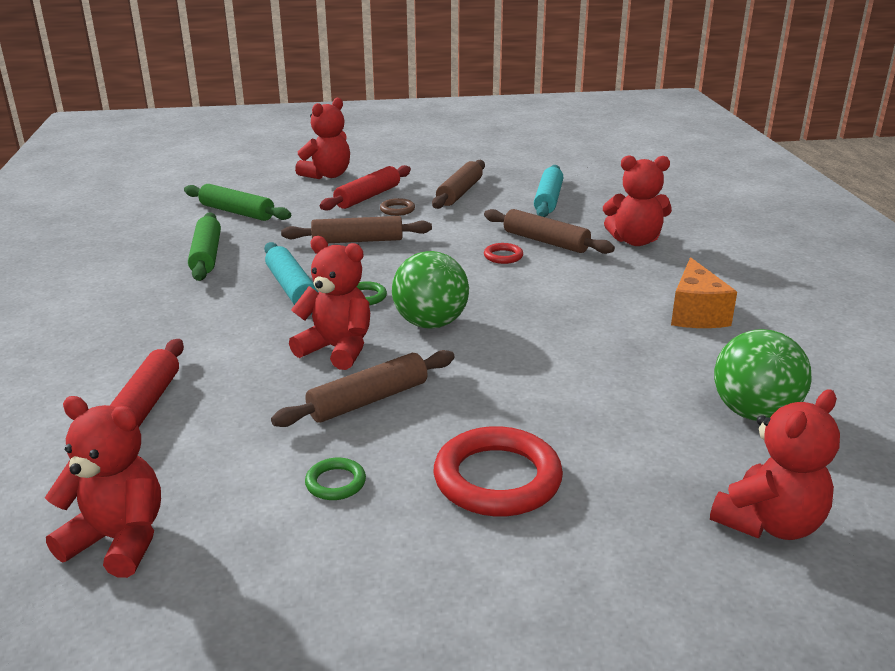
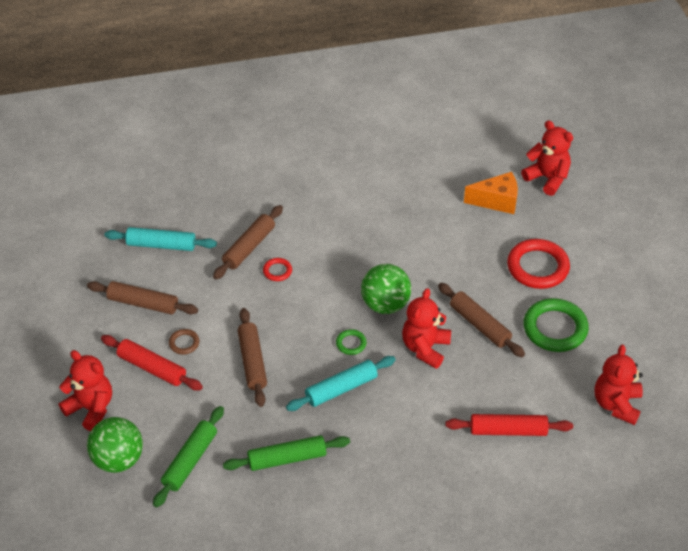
camera: 95 degrees left, 20 degrees up
green ring [305,458,366,500] -> green ring [523,298,589,352], size x2.13
red teddy bear [603,155,672,246] -> none
orange cheese [671,257,737,328] -> orange cheese moved to [464,172,518,214]
green ball [714,329,812,421] -> green ball moved to [87,417,143,473]

